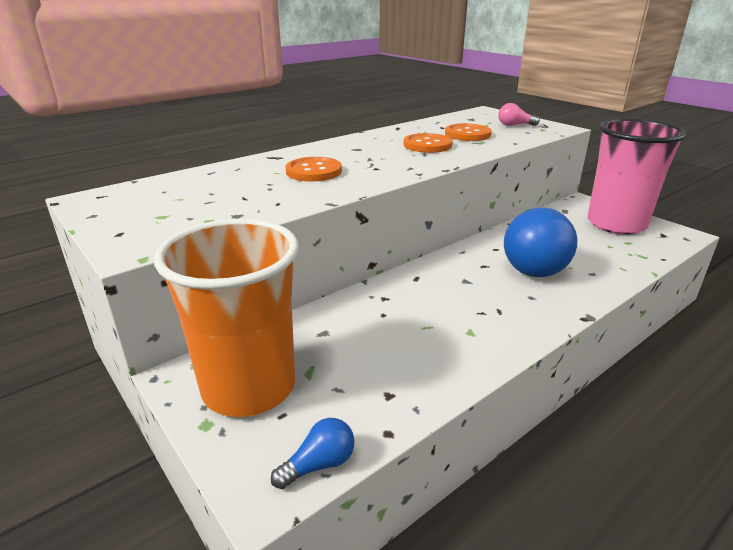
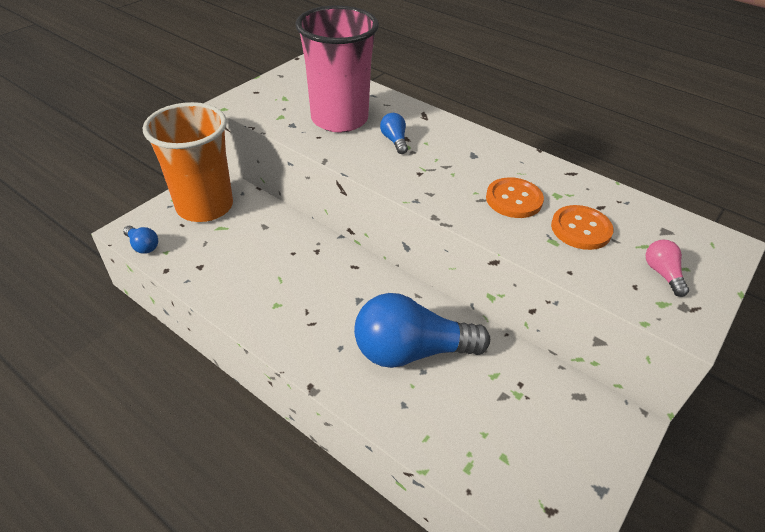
camera: 75 degrees right, 15 degrees up
orange button [286,157,342,182] -> blue light bulb [380,113,408,154]
pink cup [588,118,687,235] -> pink cup moved to [296,5,379,133]

